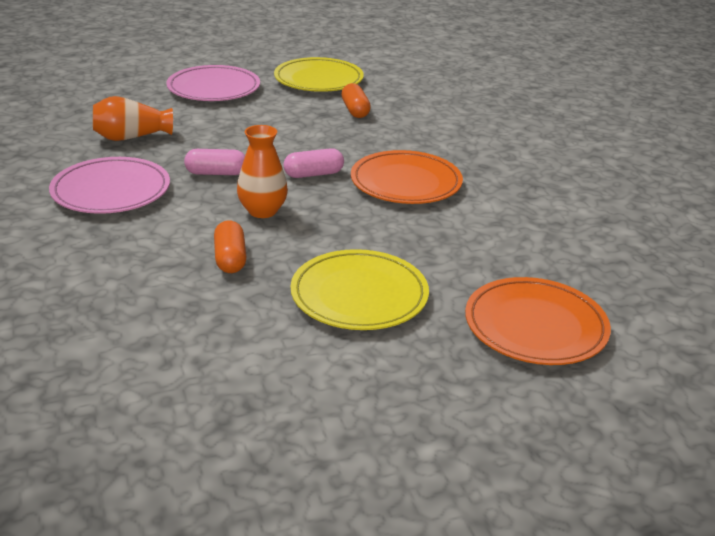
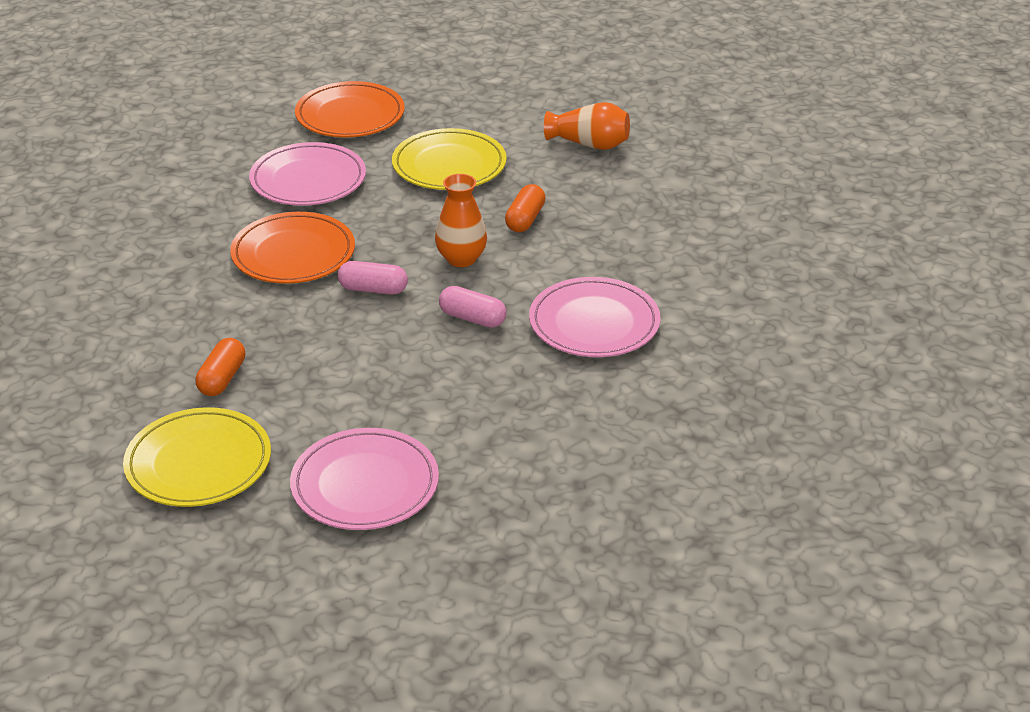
camera: 150 degrees left, 5 degrees up
orange vase [93,96,173,141] -> orange vase moved to [544,102,630,150]
none -> pink plate [249,142,366,206]

